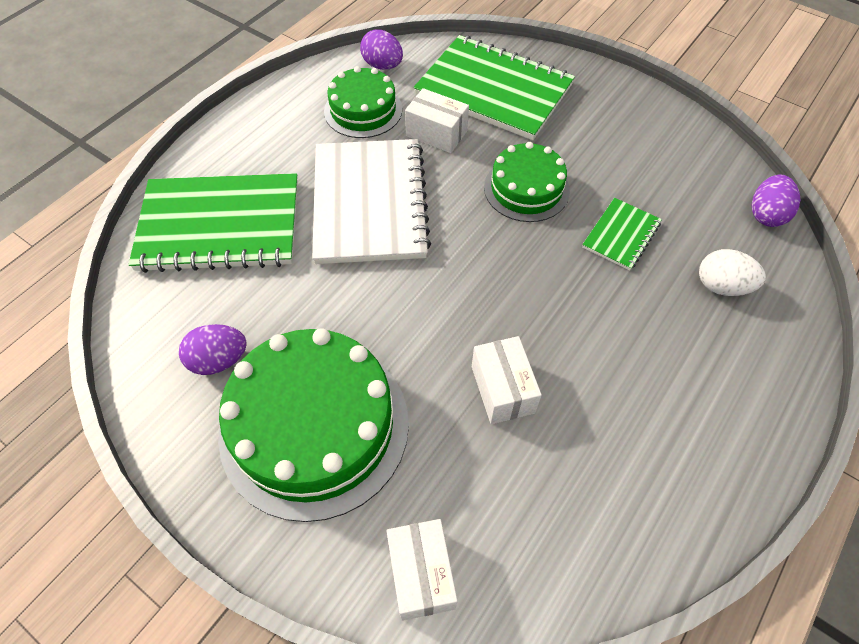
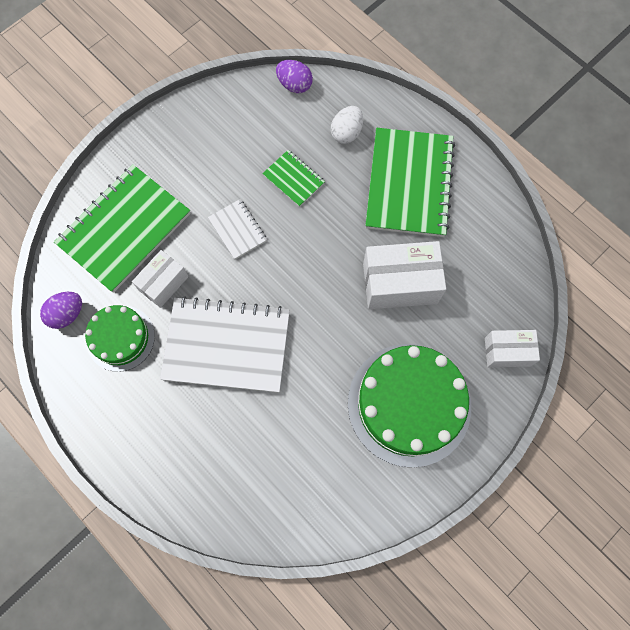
camera: 80 degrees left, 15 degrees up
green notebook [128,173,298,273] -> green notebook moved to [365,128,455,237]
purple egg [179,324,247,375] -> none
white box [472,336,542,424] -> white box [363,241,446,309], size x1.65
green cake [484,142,570,222] -> white notebook [208,199,267,259]

